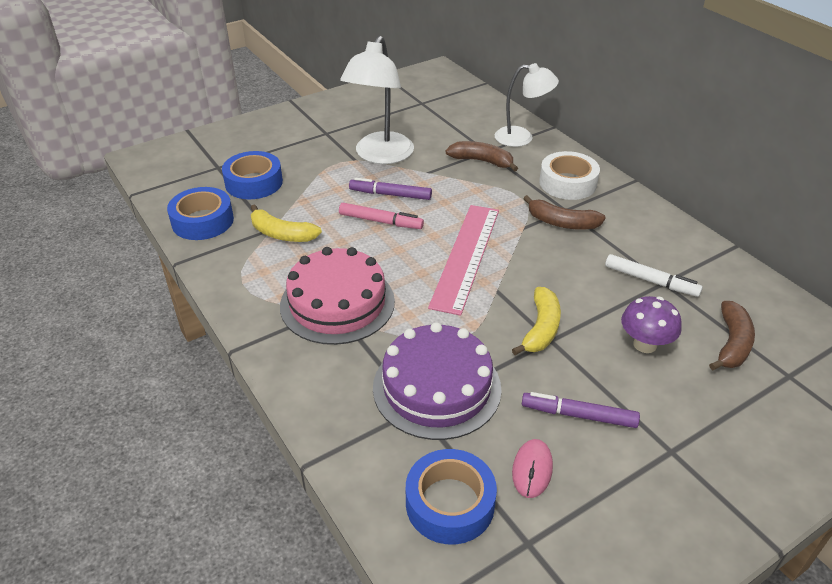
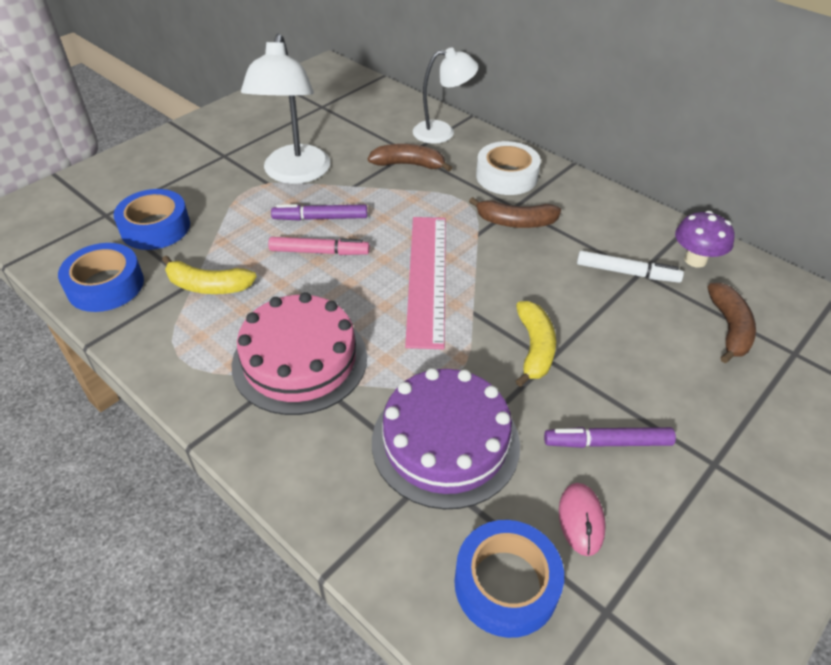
camera: 15 degrees left, 5 degrees up
purple mushroom [621,296,682,353] -> purple mushroom moved to [675,211,735,268]

